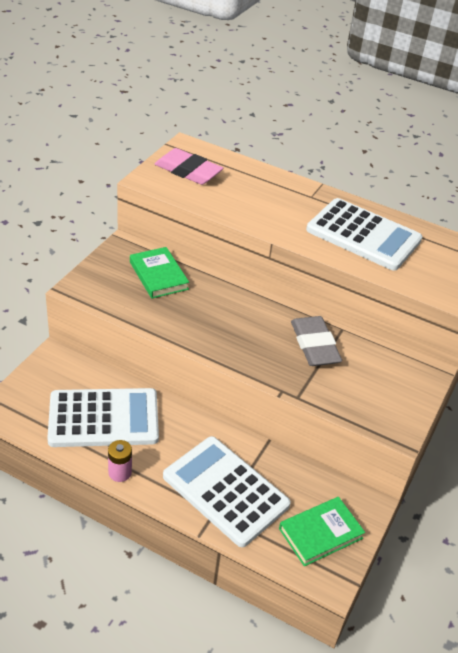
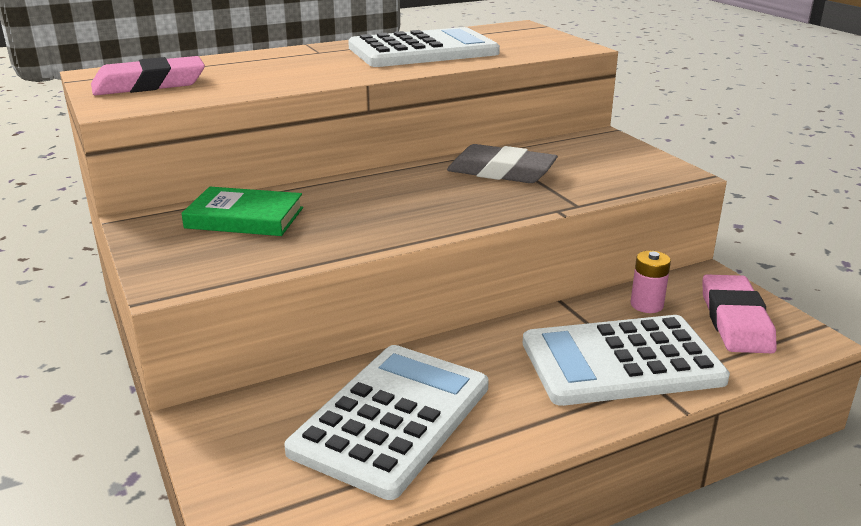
camera: 50 degrees left, 15 degrees down
pink battery [108,440,132,482] -> pink battery moved to [631,251,671,313]
green book [279,497,365,567] -> pink eraser [702,274,777,353]

